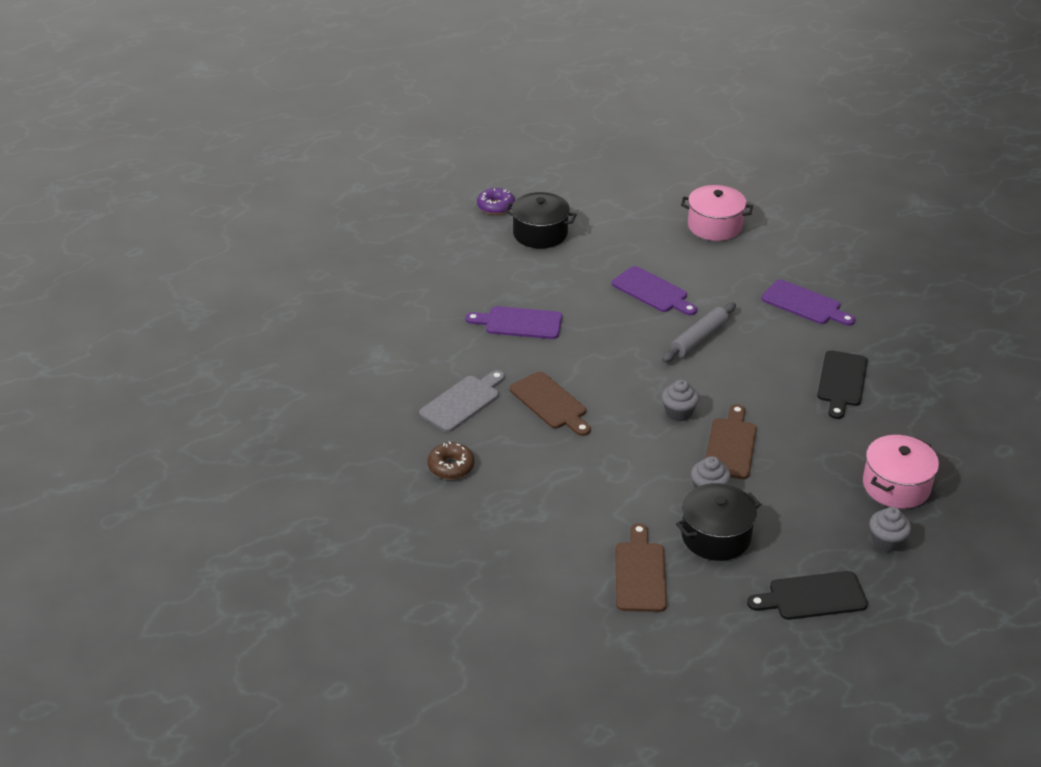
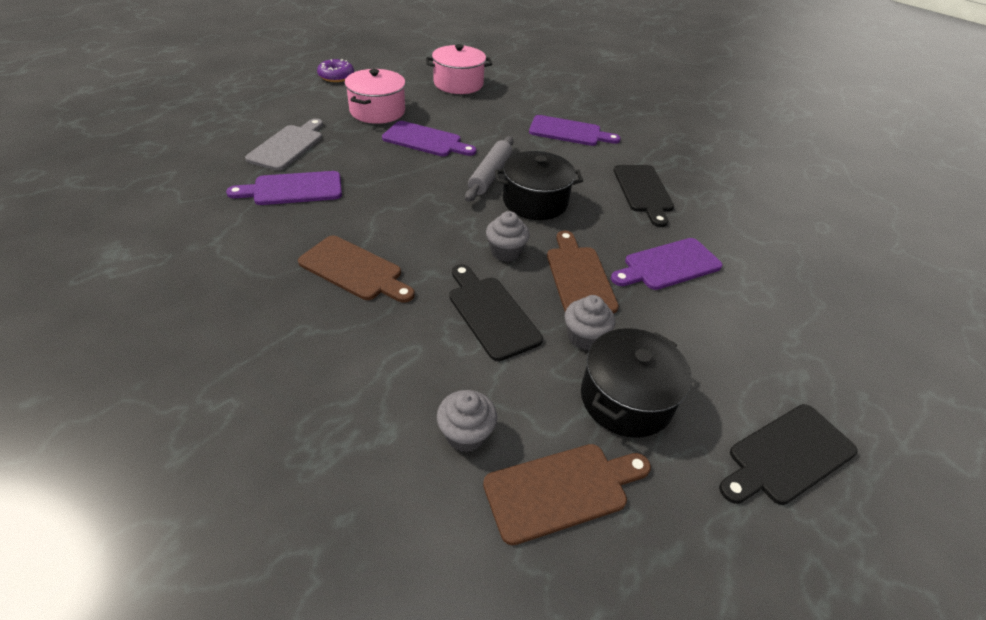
camera: 25 degrees left, 5 degrees up
grey cutting board [419,370,505,432] -> grey cutting board moved to [245,119,323,171]
brown donut [427,441,474,479] -> none
purple donut [477,188,515,215] -> purple donut moved to [317,59,354,82]
black pot [504,192,577,249] -> black pot moved to [495,151,583,220]
brown cutting board [615,523,667,612] -> brown cutting board turned 90 degrees clockwise [483,444,651,545]
pink pot [863,435,939,509] -> pink pot moved to [345,69,405,124]
grey cupcake [869,507,911,552] -> grey cupcake moved to [437,390,497,452]
none -> black cutting board [449,264,543,361]
none -> purple cutting board [611,238,723,290]

